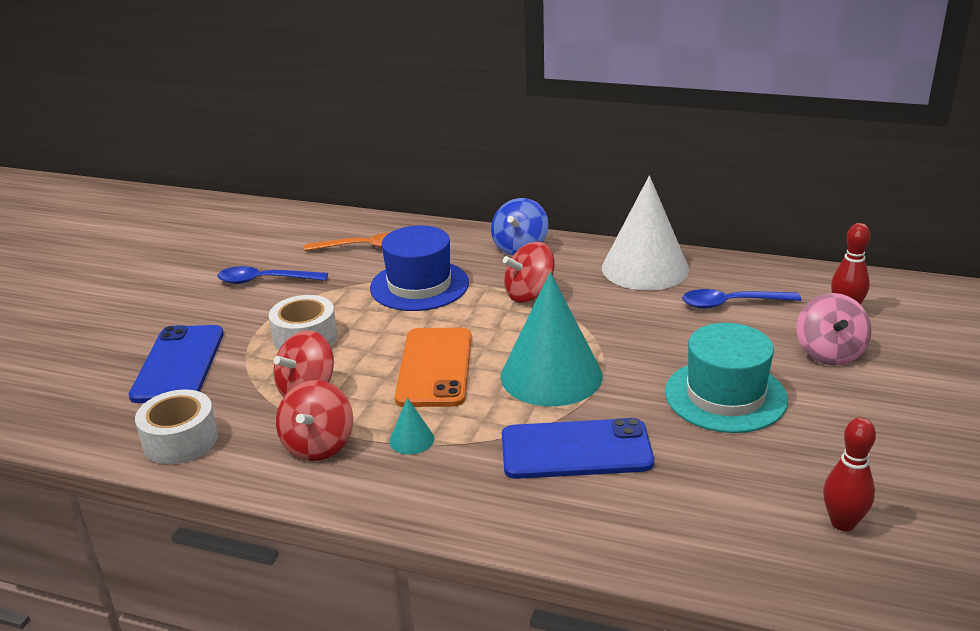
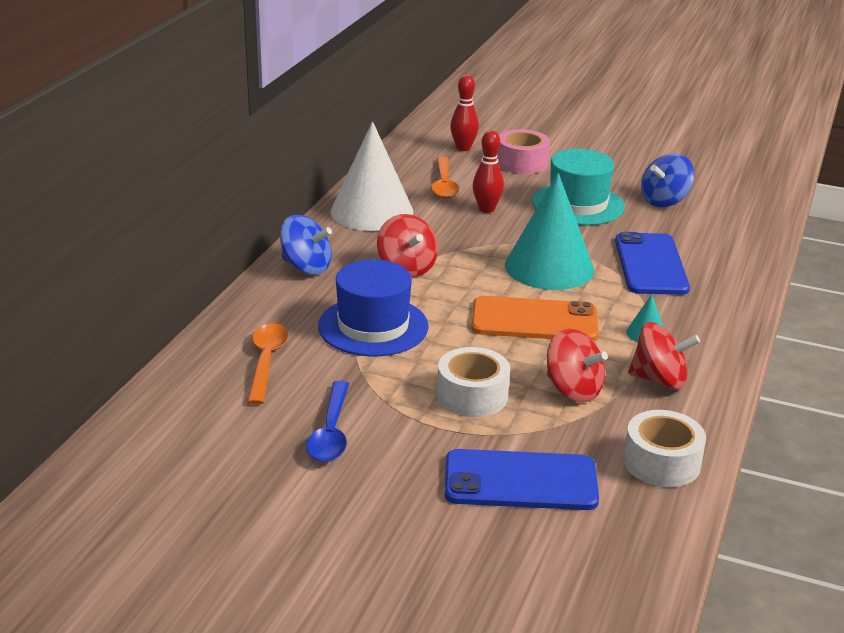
camera: 90 degrees left, 0 degrees up
blue spoon [682,289,801,309] -> orange spoon [431,156,460,199]
pink spinning top [796,293,872,366] -> pink tape [497,129,550,174]
red bowling pin [823,417,876,531] -> red bowling pin moved to [473,130,504,213]
none -> blue spinning top [641,153,694,207]

